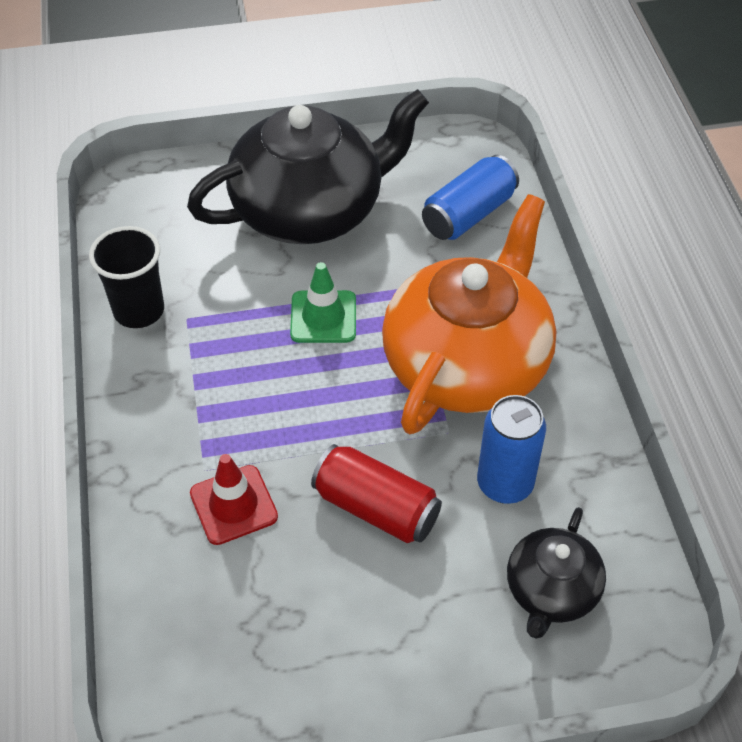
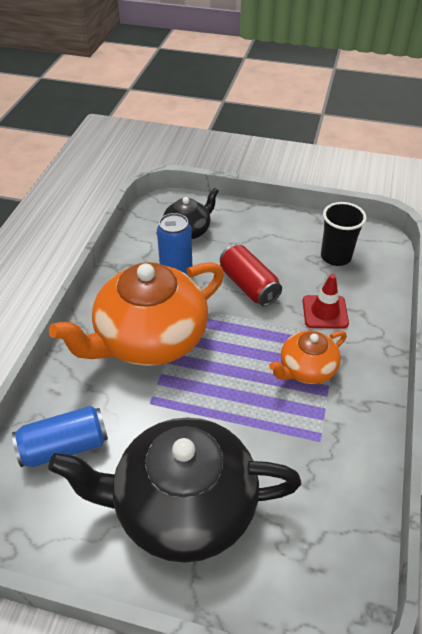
camera: 155 degrees left, 5 degrees down
black cup [89,226,164,328] -> black cup moved to [321,202,367,266]
green traffic cone [290,262,356,343] -> none
none -> orange teapot [269,331,347,384]

